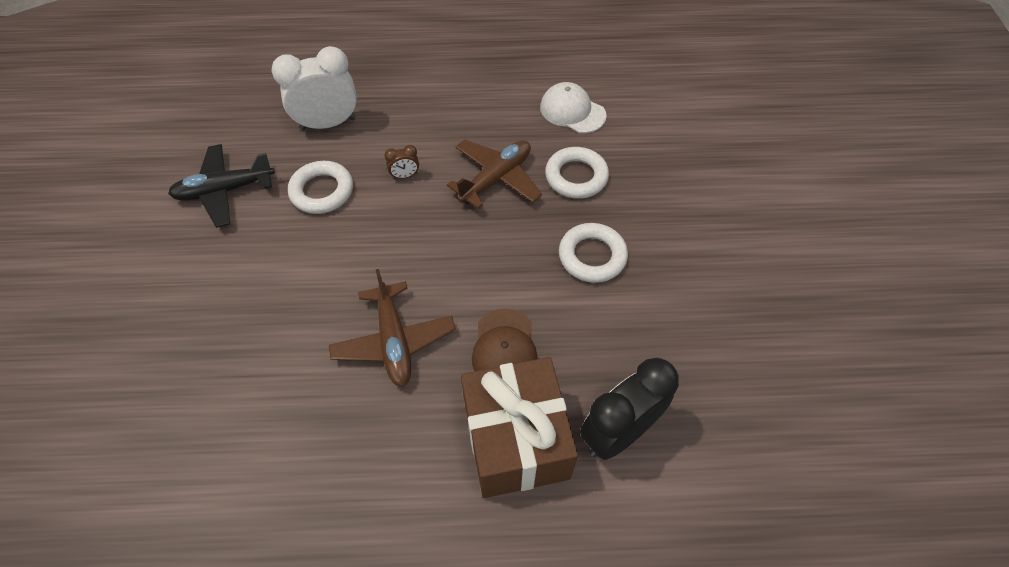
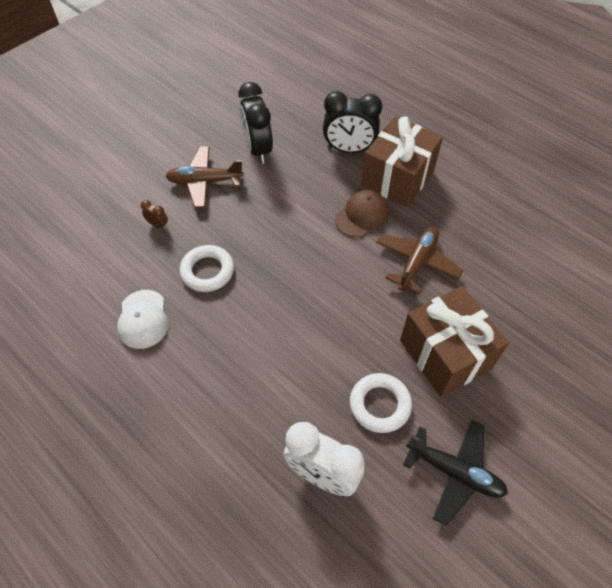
camera: 135 degrees left, 0 degrees up
brown clock [385,145,419,179] -> brown clock moved to [141,200,168,229]
brown plane [447,139,542,209] -> brown plane moved to [166,146,244,208]
white ring [559,223,628,283] -> none
none -> black clock [238,82,273,164]
none -> brown gift [400,286,509,397]

